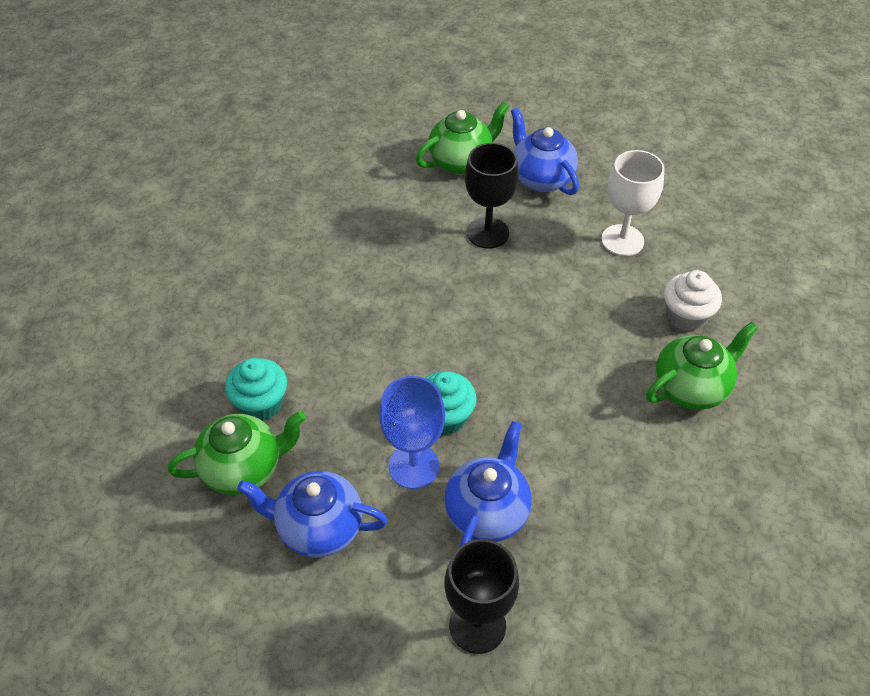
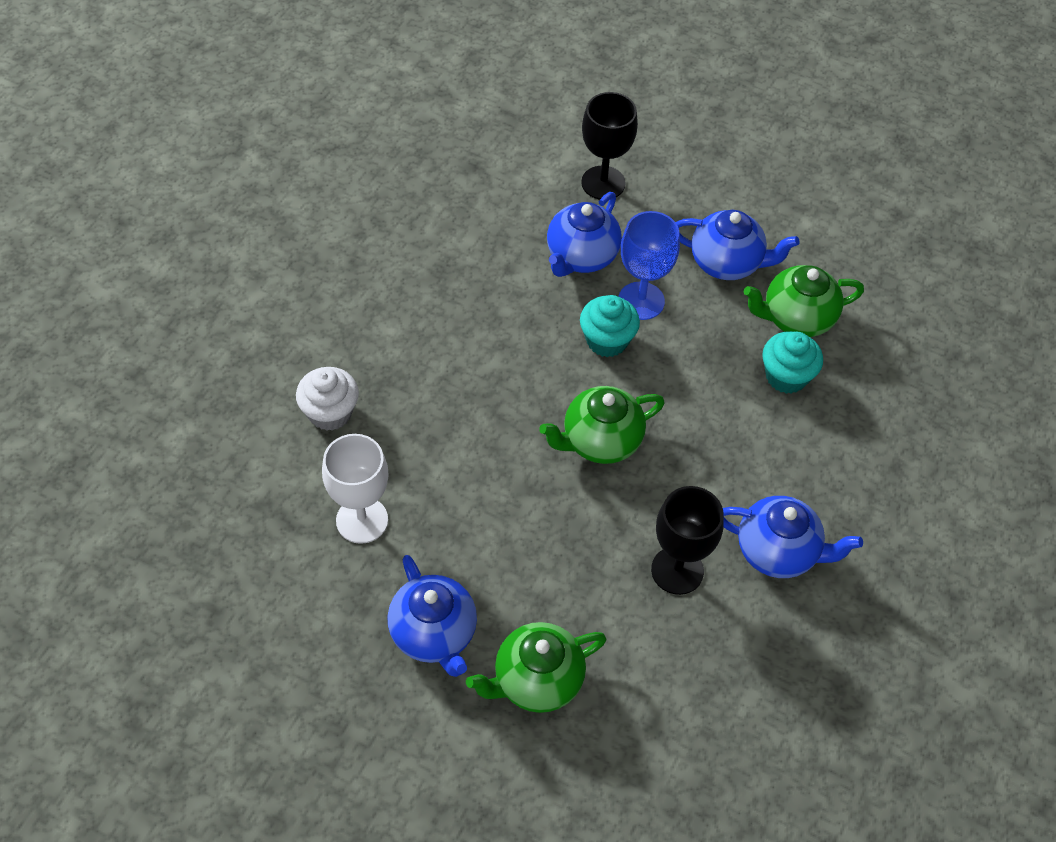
camera: 175 degrees left, 5 degrees up
black goblet [465,143,519,249] -> black goblet moved to [651,486,724,595]
green teapot [646,322,758,410] -> green teapot moved to [539,386,665,464]
none -> blue teapot [723,496,863,578]

